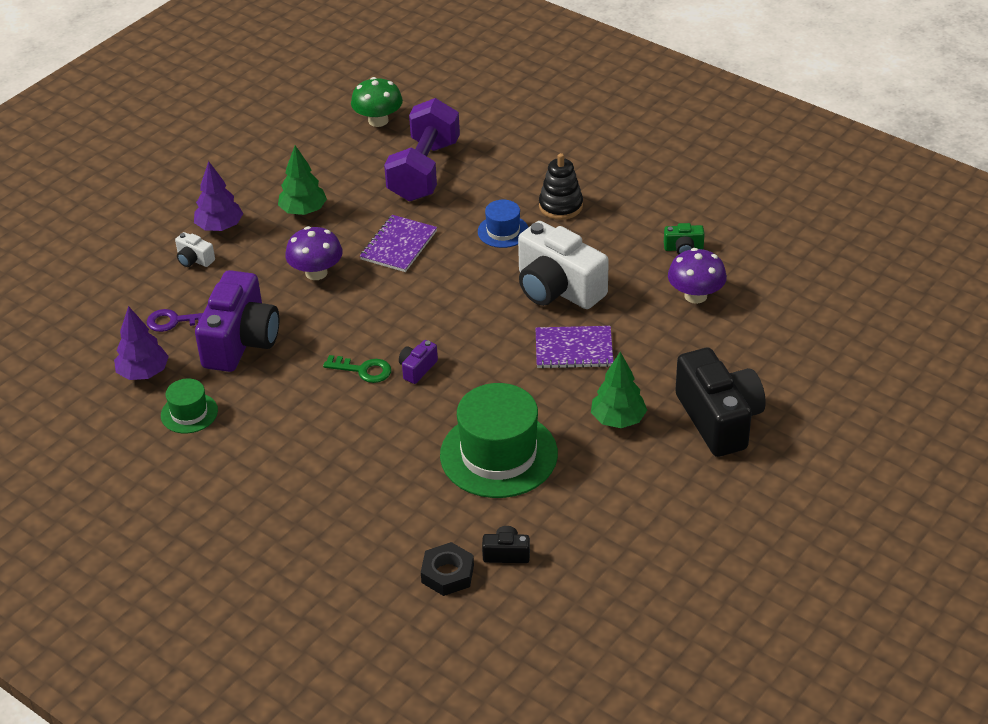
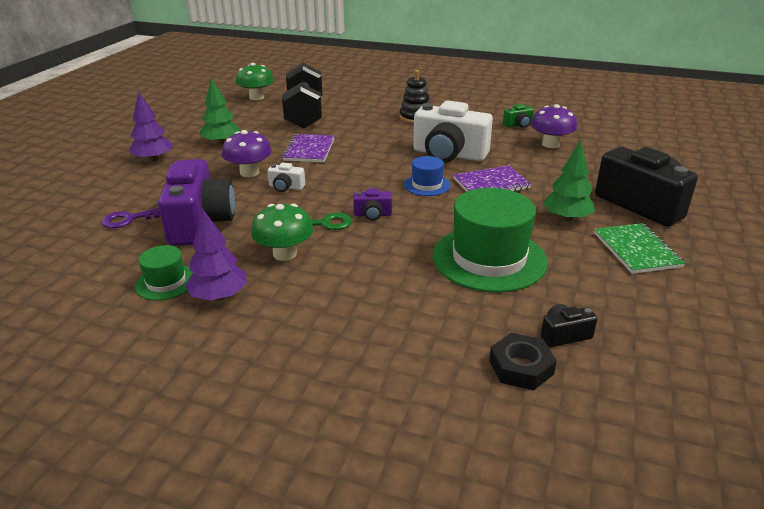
camera: 20 degrees left, 10 degrees down
purple tree [114,306,169,380] -> purple tree moved to [185,210,247,301]
white camera [175,232,215,267] -> white camera moved to [267,163,305,192]
purple dumbbell [384,98,460,201] -> black dumbbell [282,63,322,129]
purple camera [399,340,438,384] -> purple camera turned 105 degrees counterclockwise [353,188,392,221]
blue hat [478,200,528,248] -> blue hat moved to [404,156,451,196]
none -> green mushroom [251,203,313,261]
none -> green notebook [594,223,685,274]

